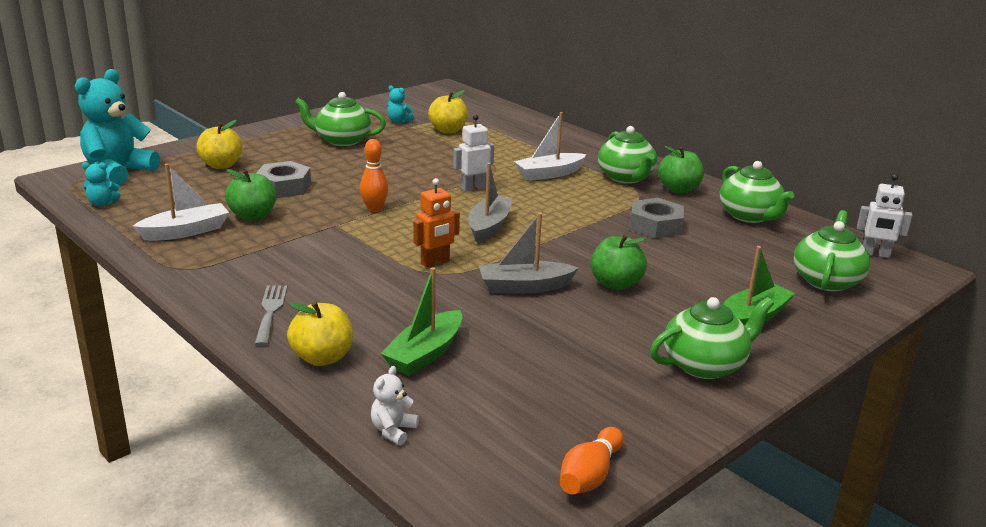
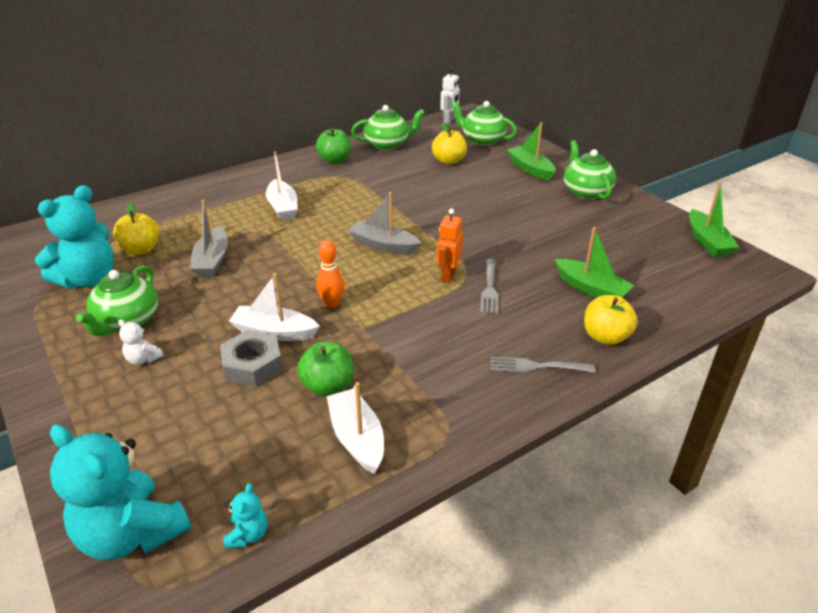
camera: 80 degrees left, 10 degrees up
yellow apple [196,120,243,169] -> yellow apple moved to [432,122,467,165]
white teddy bear [371,366,419,445] -> white teddy bear moved to [118,319,163,365]
turquoise teddy bear [387,85,414,123] -> turquoise teddy bear [35,185,114,289], size x2.32
orange robot [413,178,460,268] -> orange robot turned 135 degrees counterclockwise [437,209,463,283]
white robot [453,115,494,192] -> none
grey boat [479,213,579,294] -> grey boat moved to [190,200,228,277]
orange bowling pin [560,427,623,494] -> green boat [689,182,739,257]
green apple [591,234,647,290] -> none
green teapot [598,126,657,184] -> none
grey nut [630,198,684,239] -> none
none -> white boat [229,273,320,341]
none -> grey fork [480,259,498,314]

